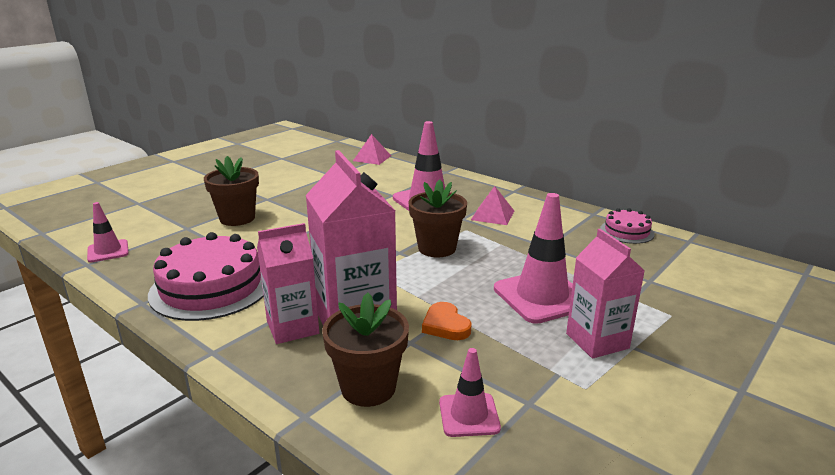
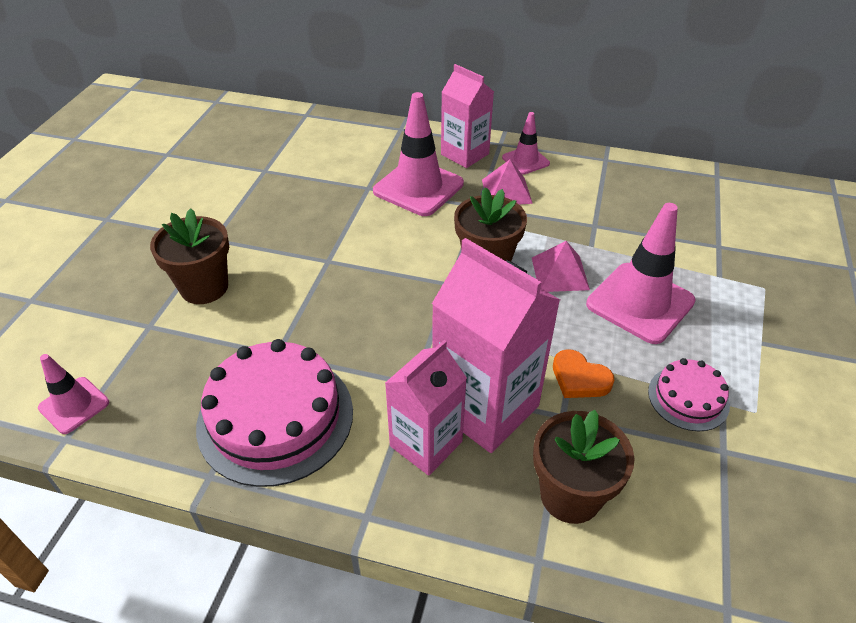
camera: 25 degrees left, 20 degrees up
pink pyramid [353,134,391,165] -> pink pyramid moved to [532,241,590,292]
pink traffic cone [439,348,501,437] -> pink traffic cone moved to [502,112,550,175]
pink carton [566,229,645,359] -> pink carton moved to [441,64,494,168]
pink cake [600,208,654,244] -> pink cake moved to [648,358,730,431]

